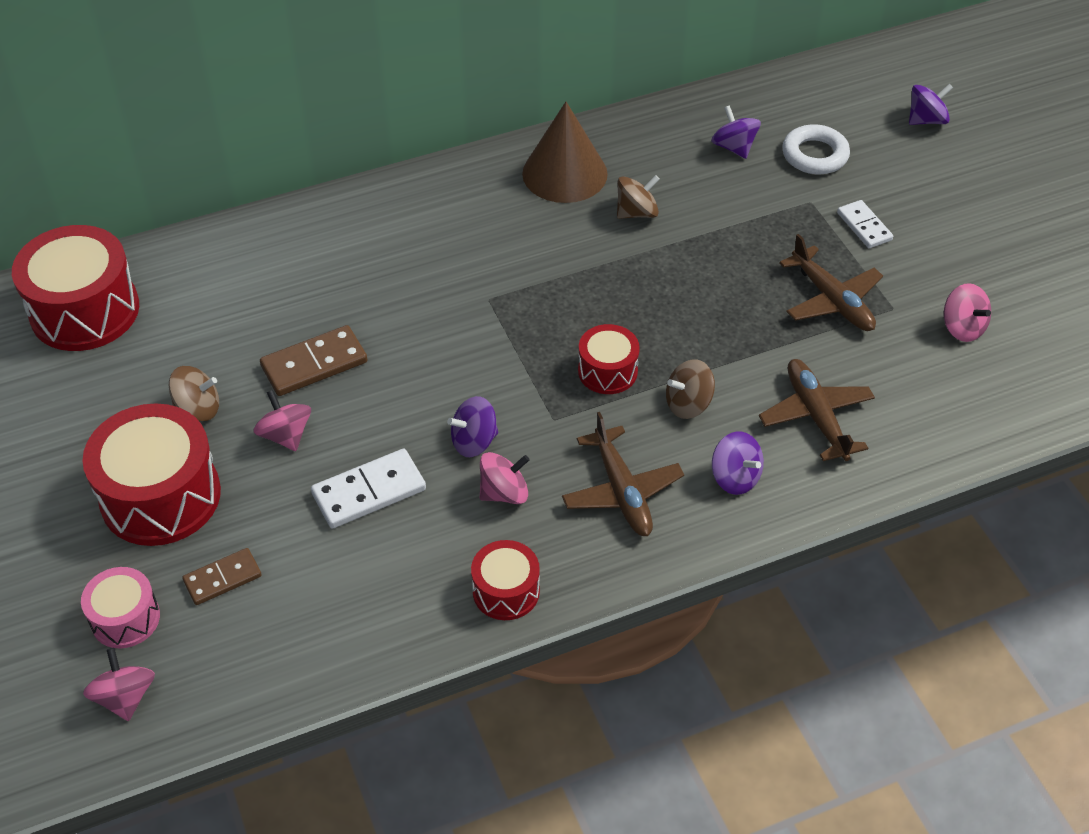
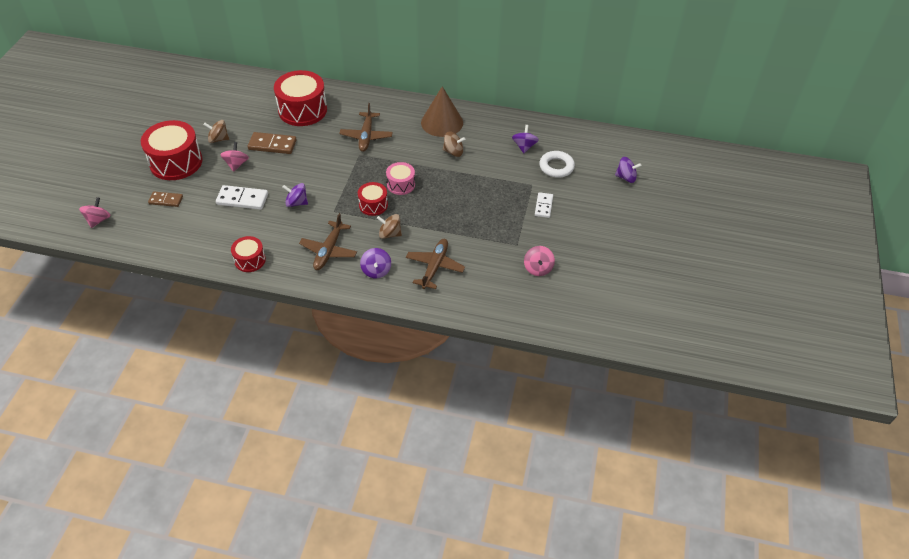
camera: 35 degrees right, 0 degrees up
red drum [12,225,139,351] -> red drum moved to [274,70,327,126]
pink drum [81,567,160,648] -> pink drum moved to [386,162,415,195]
brown spinning top [169,366,219,421] -> brown spinning top turned 150 degrees clockwise [204,120,229,143]
pink spinning top [480,452,530,504] -> none
brown plane [779,234,883,331] -> brown plane moved to [339,103,393,152]

